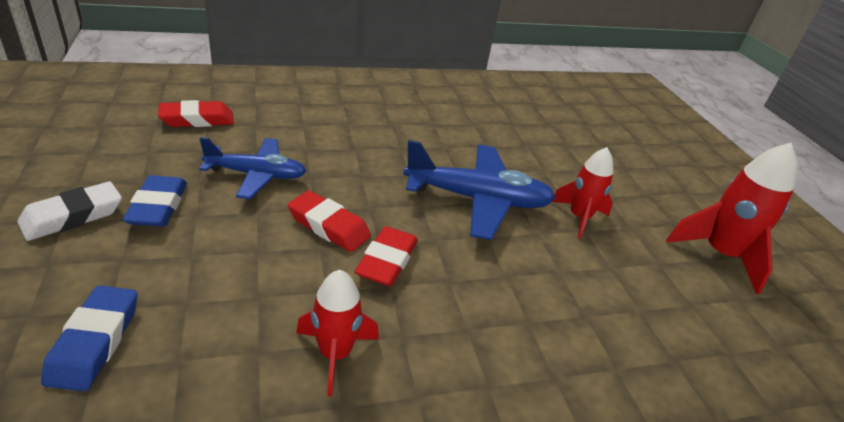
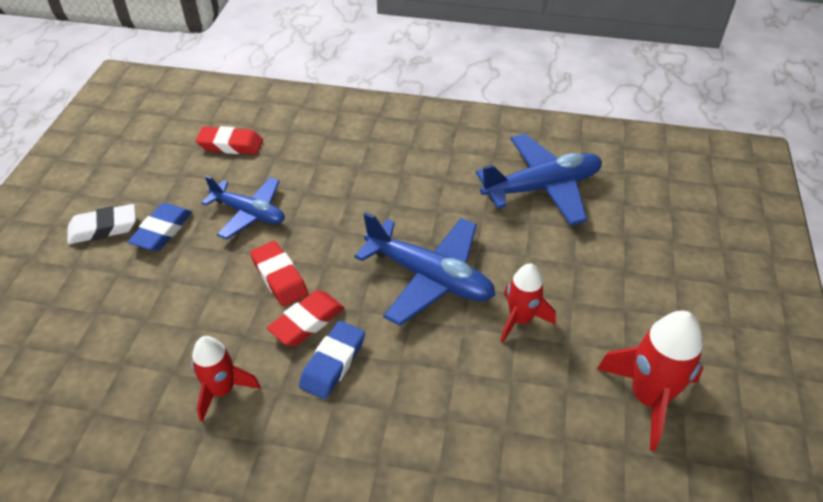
camera: 30 degrees right, 10 degrees up
blue eraser [41,285,138,391] -> blue eraser moved to [299,321,365,399]
none -> blue plane [476,134,602,225]

